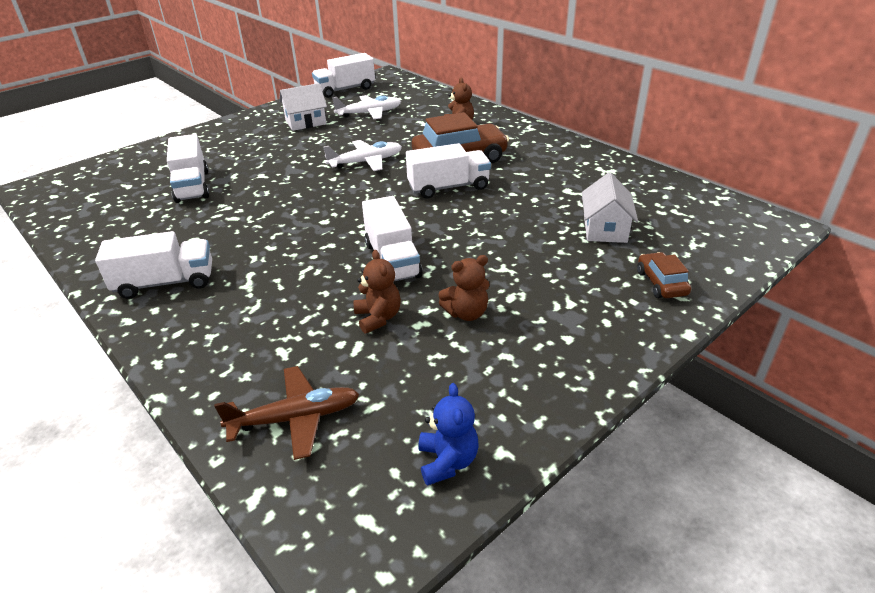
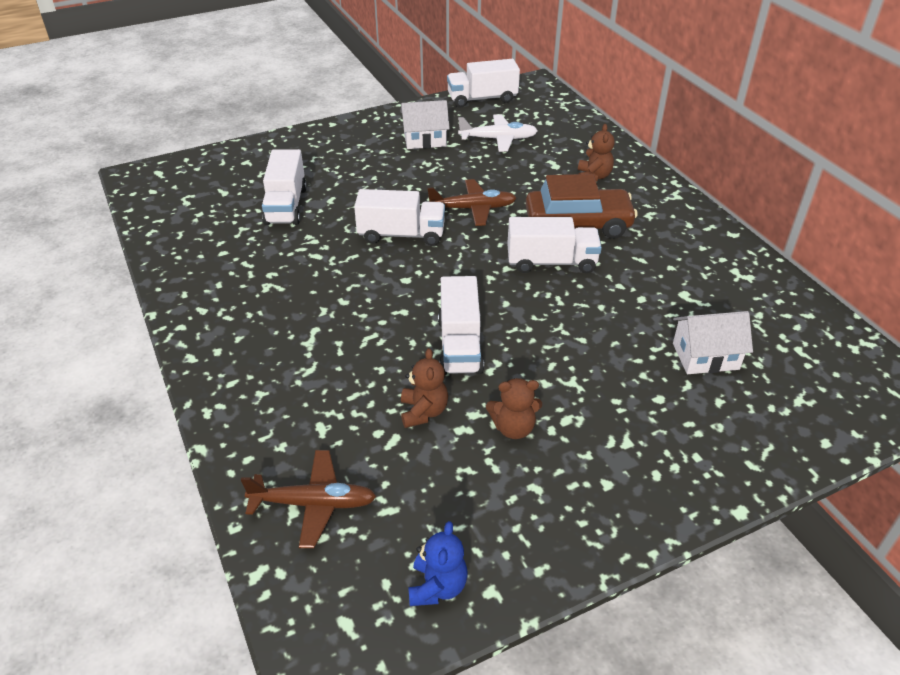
camera: 15 degrees right, 5 degrees up
white truck [95,231,212,299] -> white truck moved to [354,189,445,246]
white plane [323,140,402,171] -> brown plane [427,179,516,226]
white house [582,172,638,243] -> white house turned 60 degrees clockwise [673,311,753,374]
brown car [637,252,691,298] -> none

